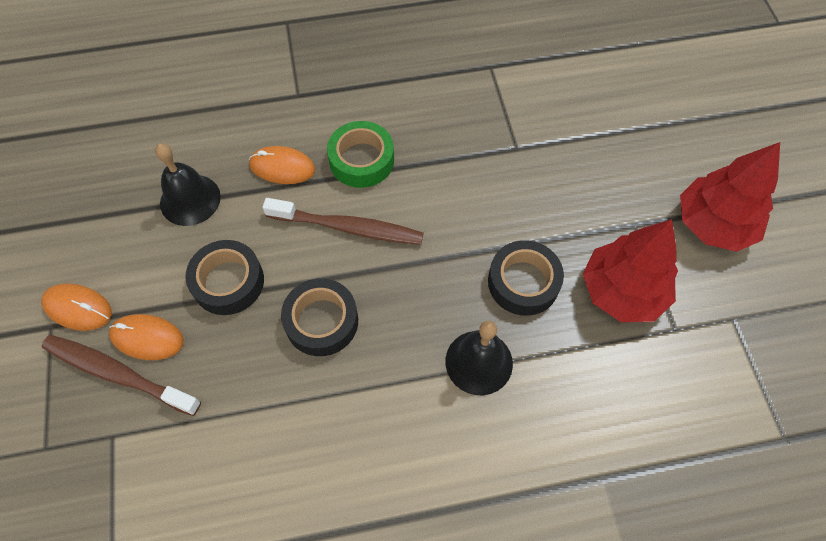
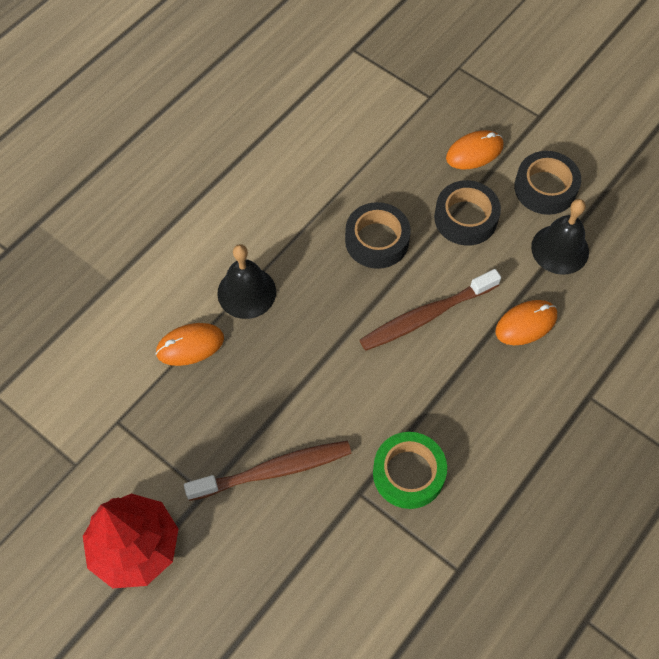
camera: 140 degrees right, 0 degrees up
orange mouse [41,284,112,331] -> orange mouse moved to [156,323,224,366]
brown toothbrush [42,335,201,416] -> brown toothbrush moved to [184,441,352,501]
green tape [327,121,394,188] -> green tape moved to [373,432,447,509]
black tape [488,240,564,316] -> black tape moved to [514,151,581,215]
red tree [583,219,678,322] -> none

